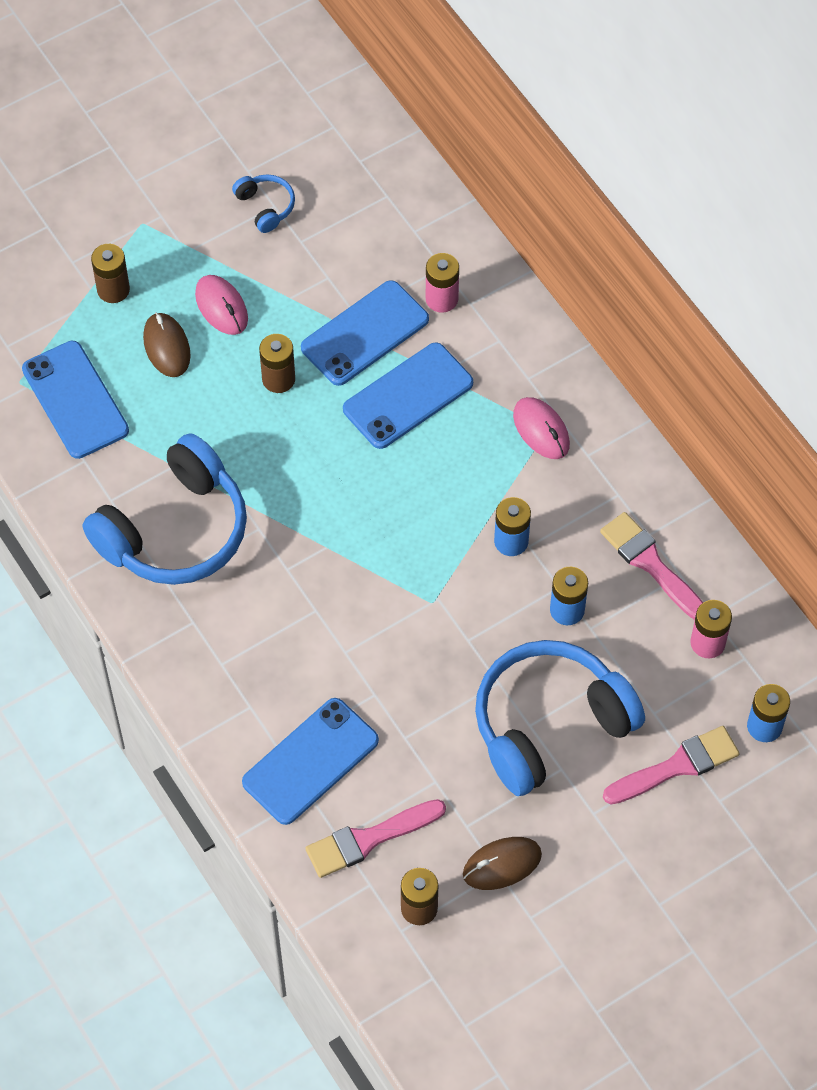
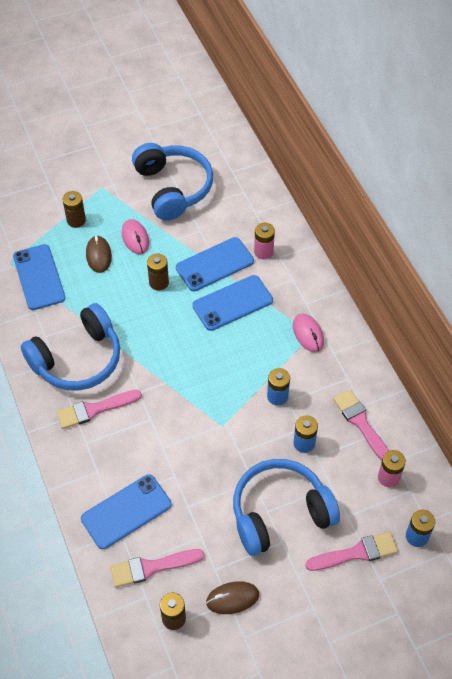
camera: 10 degrees right, 5 degrees down
blue headphones [232,175,295,233] -> blue headphones [132,143,213,221], size x2.34
none -> pink brush [56,390,142,429]

